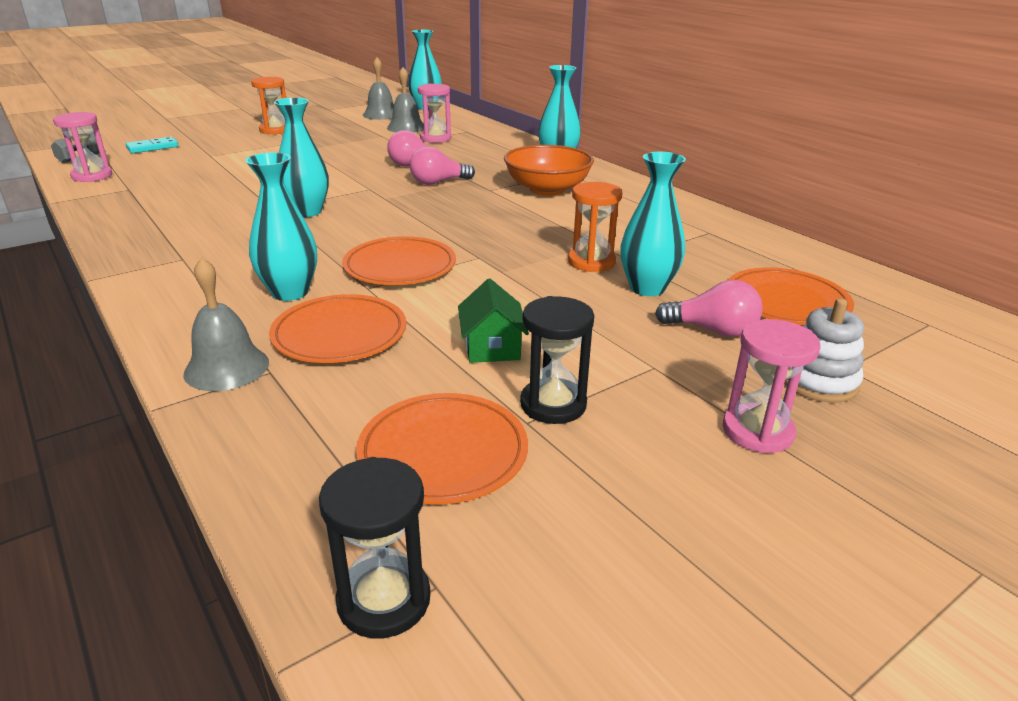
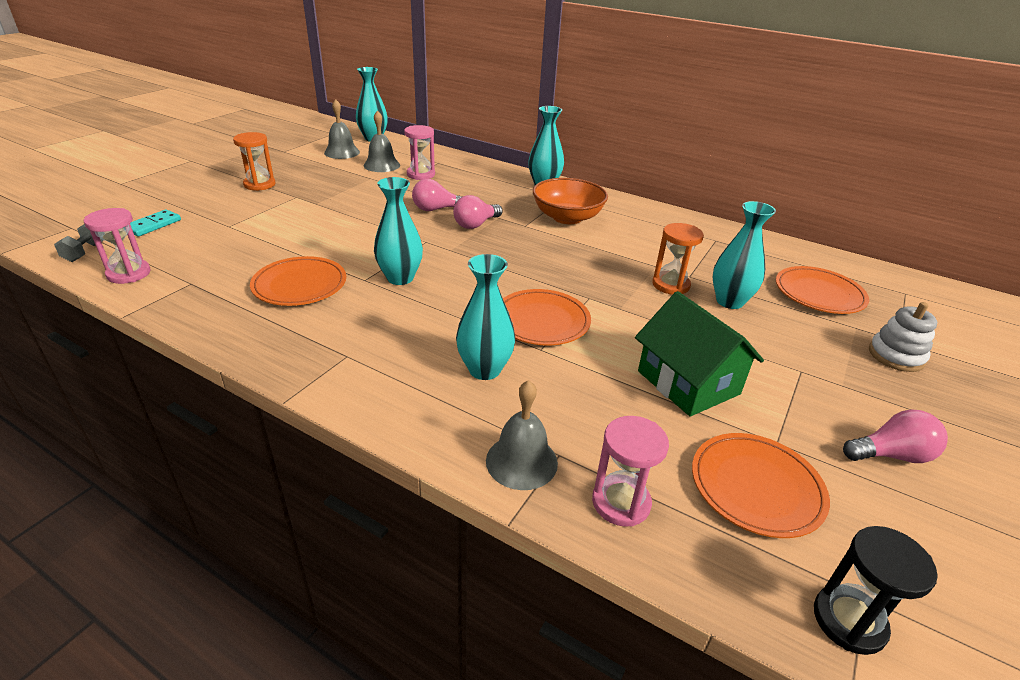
camera: 25 degrees left, 5 degrees up
orange plate [269,294,407,363] -> orange plate moved to [250,256,346,306]
green house [458,279,529,363] -> green house [635,291,764,417], size x1.73
black hourglass [520,296,594,424] -> none
pink light bulb [655,280,763,337] -> pink light bulb moved to [843,410,948,463]
pink hourglass [723,319,821,453] -> pink hourglass moved to [592,416,669,527]

